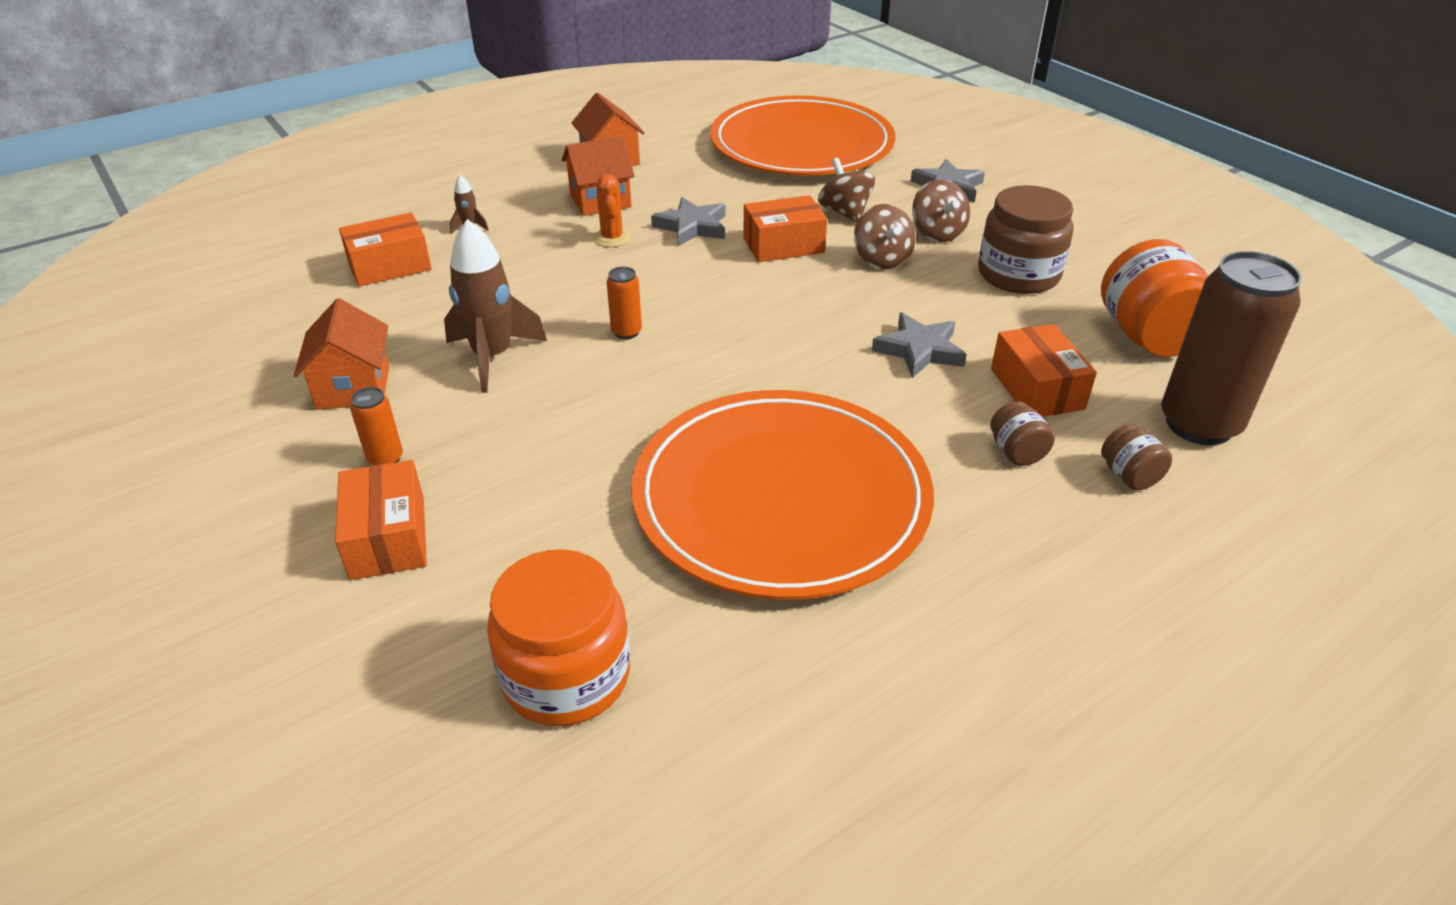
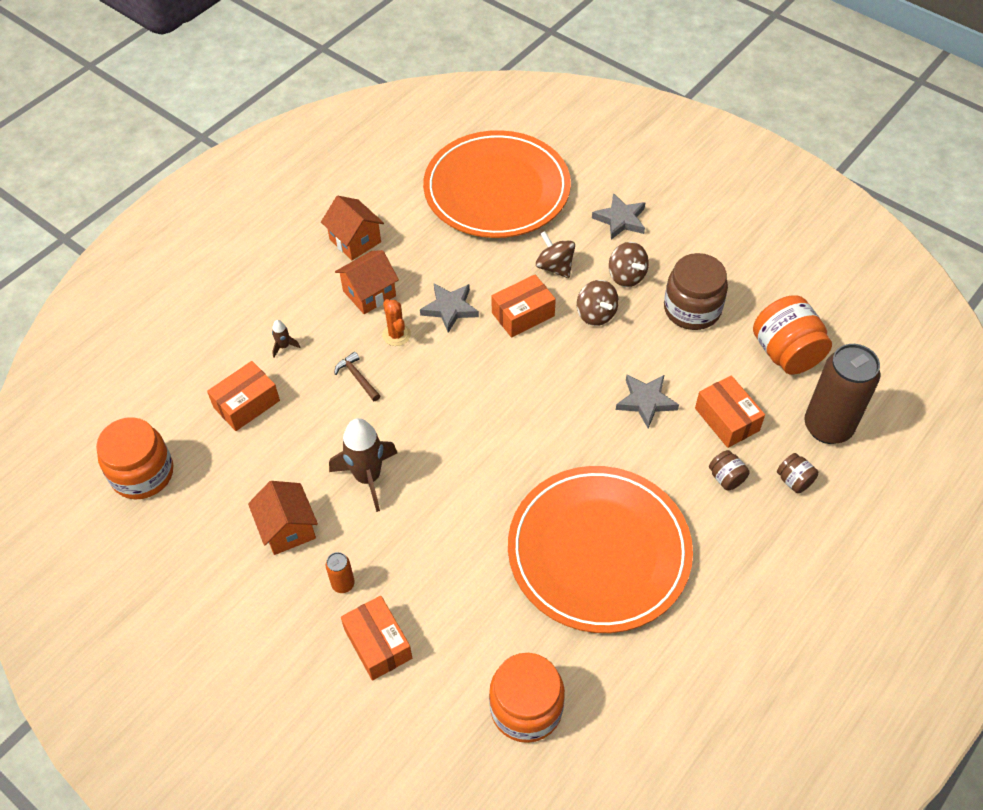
camera: 15 degrees left, 15 degrees up
orange can [607,267,642,339] -> none
none -> orange jar [96,417,173,499]
none -> brown hammer [334,352,381,401]

